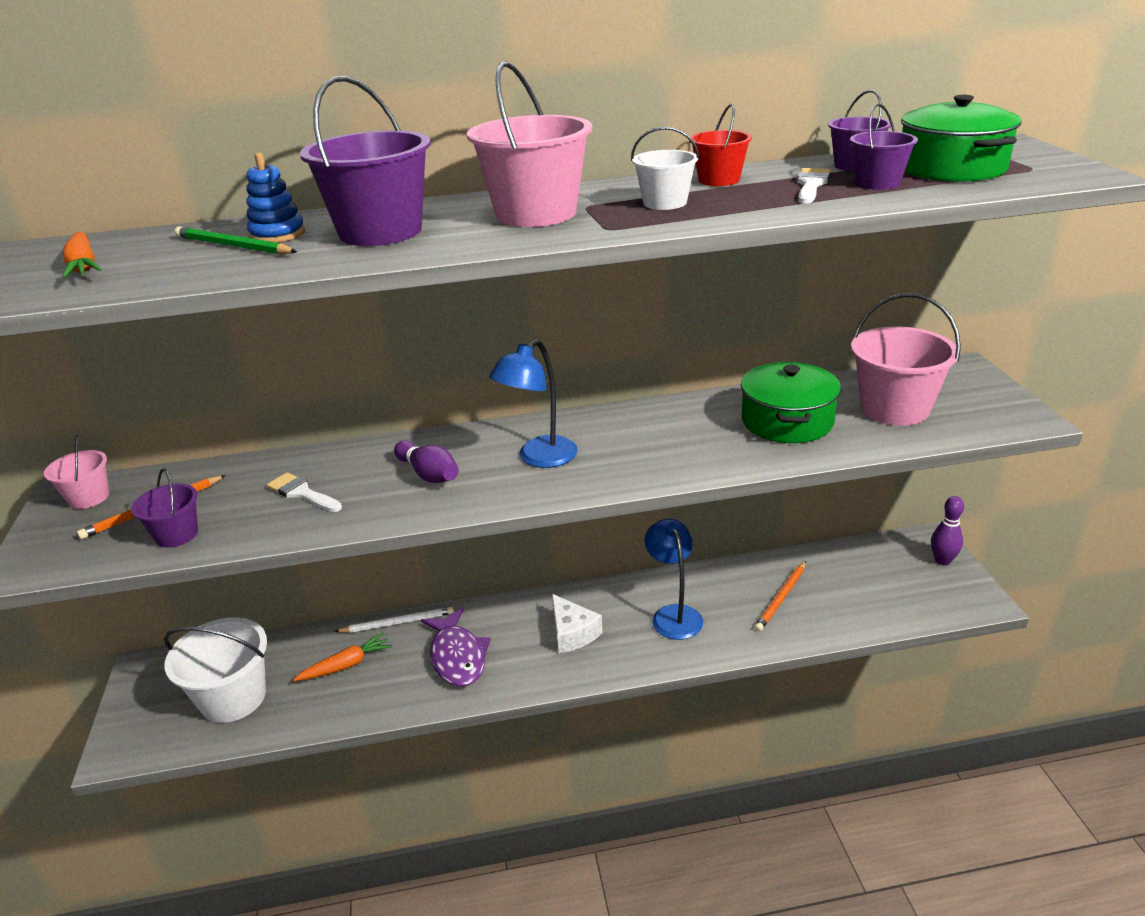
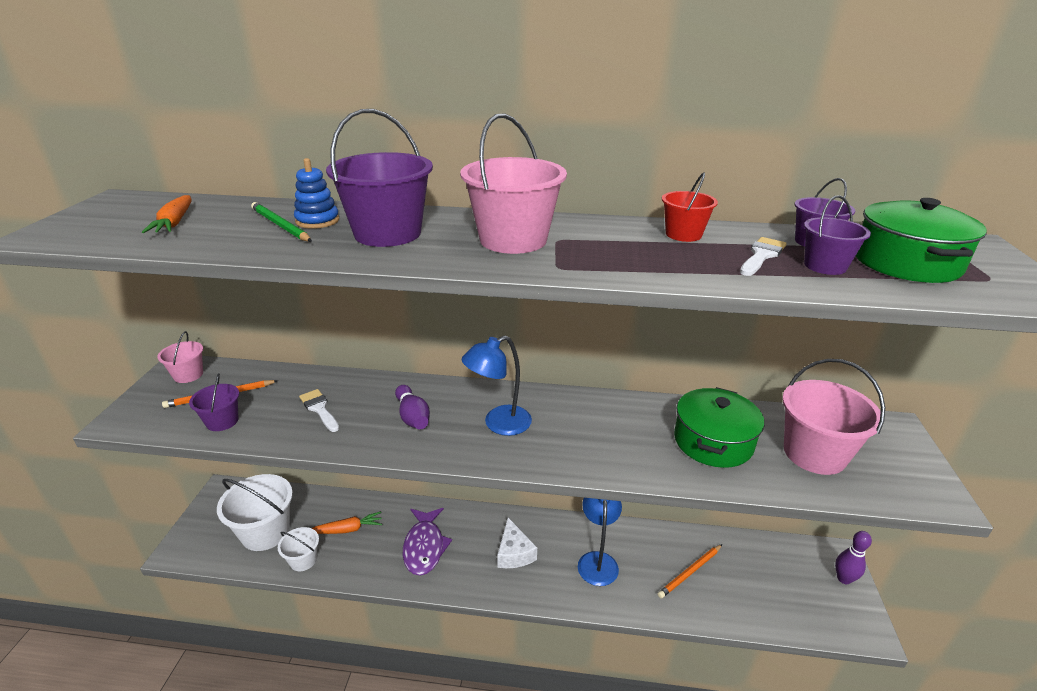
camera: 15 degrees right, 0 degrees up
white pencil [334,606,454,633] -> none
white bucket [631,127,700,210] -> white bucket moved to [278,527,319,571]

